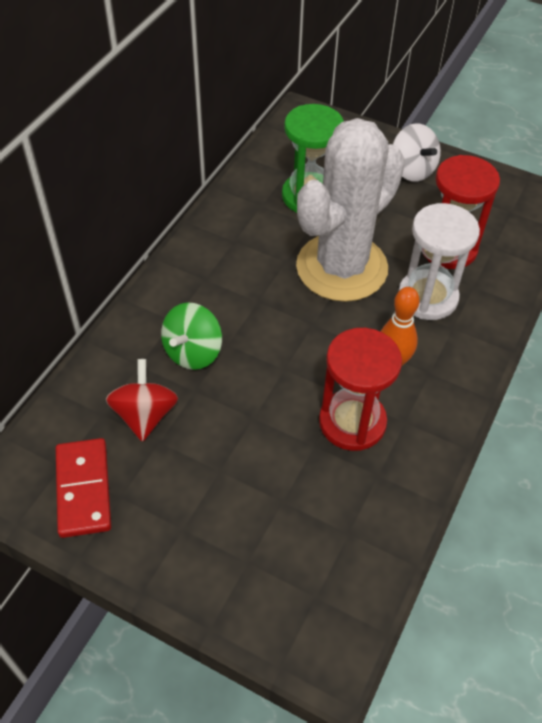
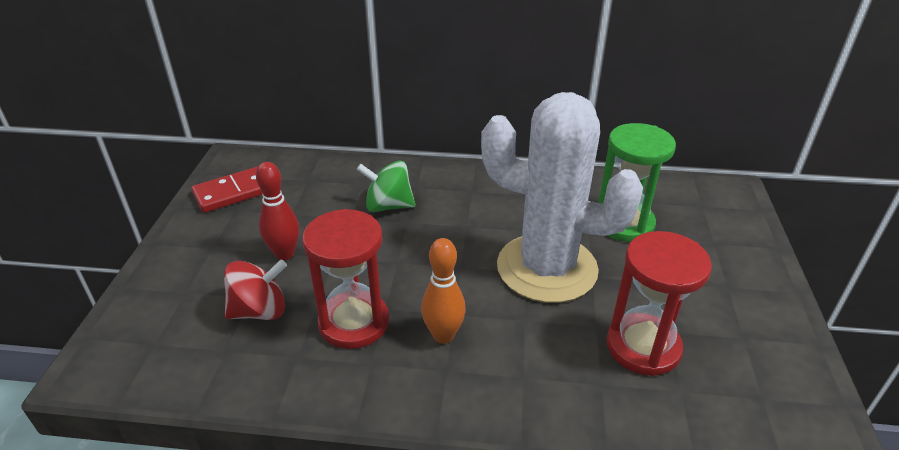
camera: 70 degrees right, 15 degrees down
red spinning top [106,359,178,442] -> red spinning top moved to [224,260,287,320]
white spinning top [393,123,441,182] -> none
white hourglass [398,203,480,320] -> none
none -> red bowling pin [256,162,299,260]

